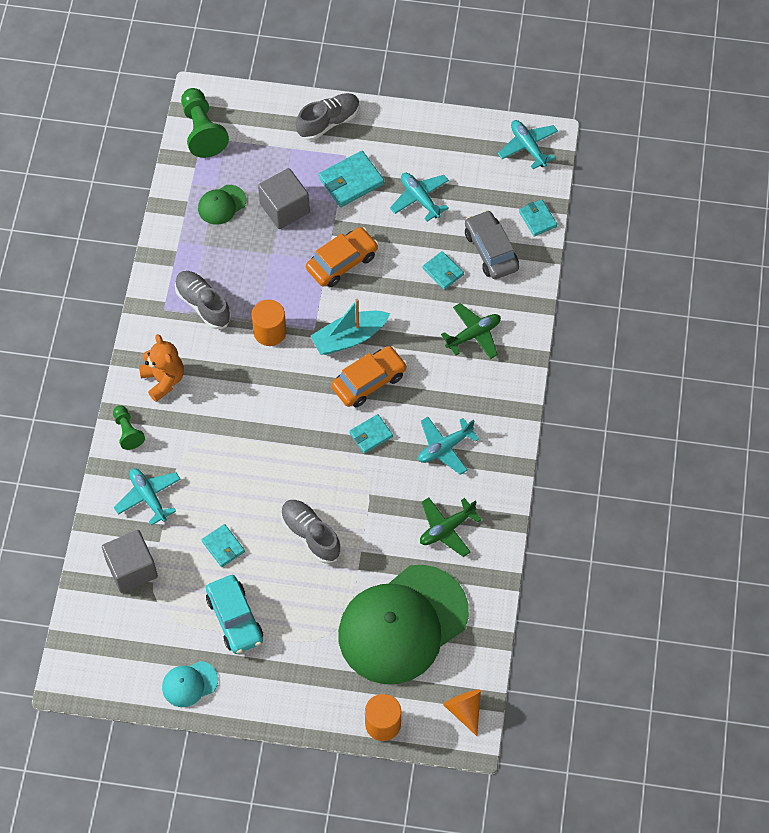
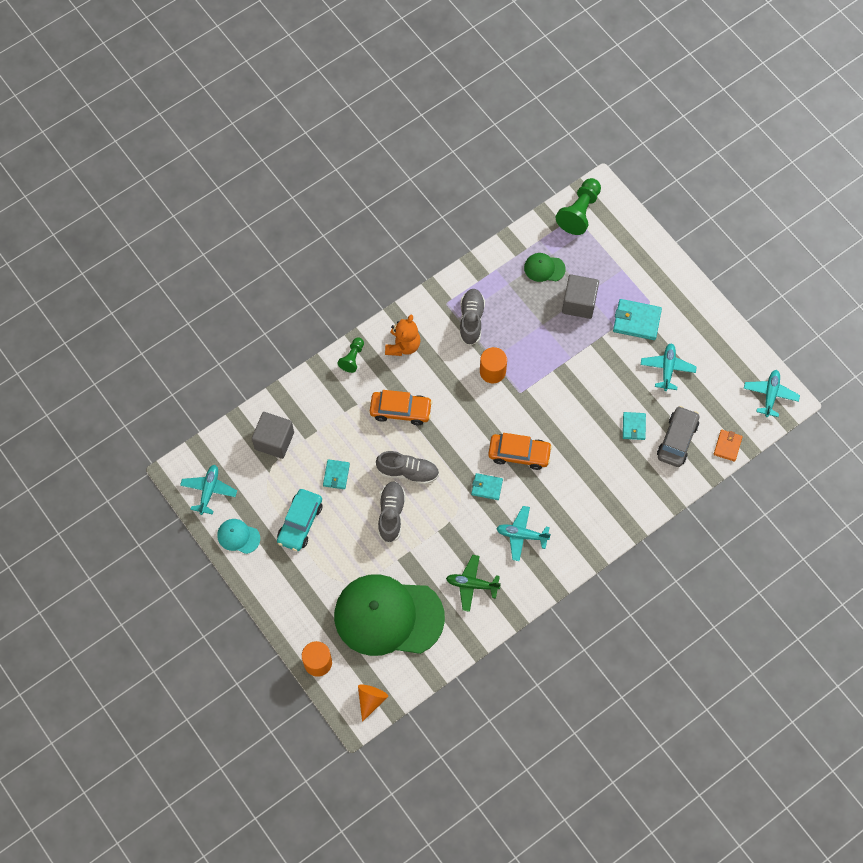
camera: 45 degrees right, 5 degrees up
turquoise plane [114,468,181,526] -> turquoise plane moved to [180,465,237,515]
grey shoe [296,93,360,140] -> grey shoe moved to [376,451,439,485]
orange car [306,227,379,287] -> orange car moved to [370,390,433,425]
turquoise boat [311,299,390,355] -> none
green plane [441,303,501,359] -> none
turquoise wallet [519,200,557,236] -> orange wallet [714,430,743,462]

